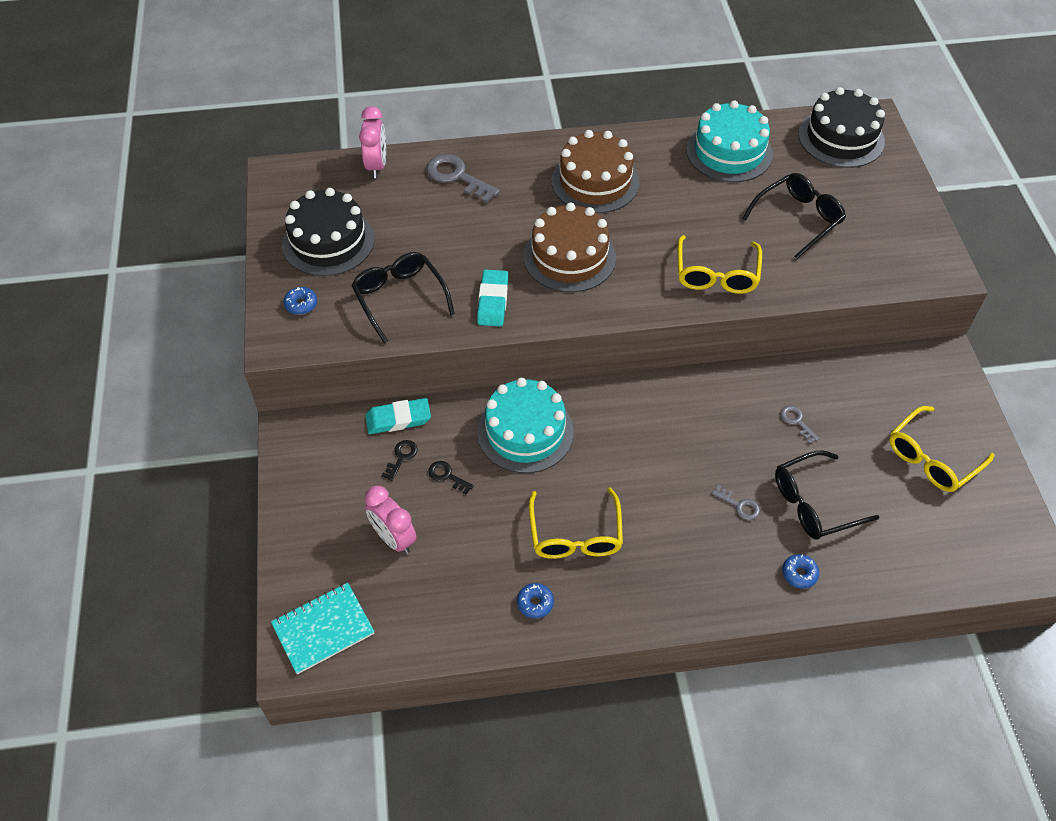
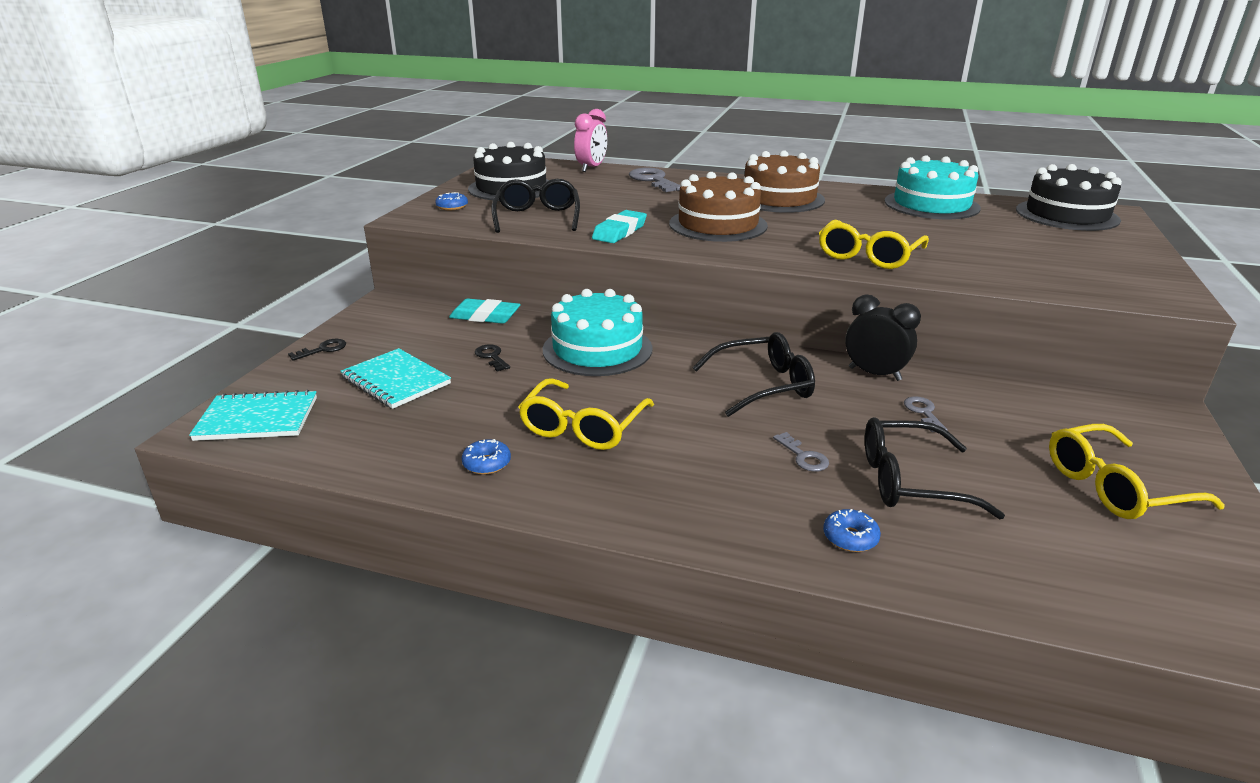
camera: 25 degrees right, 25 degrees down
pink clock [364,485,417,554] -> turquoise notebook [341,348,451,409]
black key [381,440,418,481] -> black key moved to [288,339,346,361]
black glasses [742,173,846,259] -> black glasses moved to [693,332,815,417]
none -> black clock [845,294,921,381]

